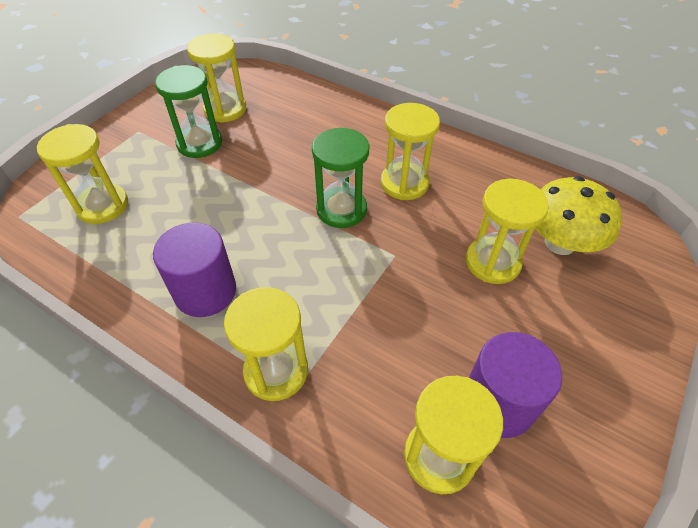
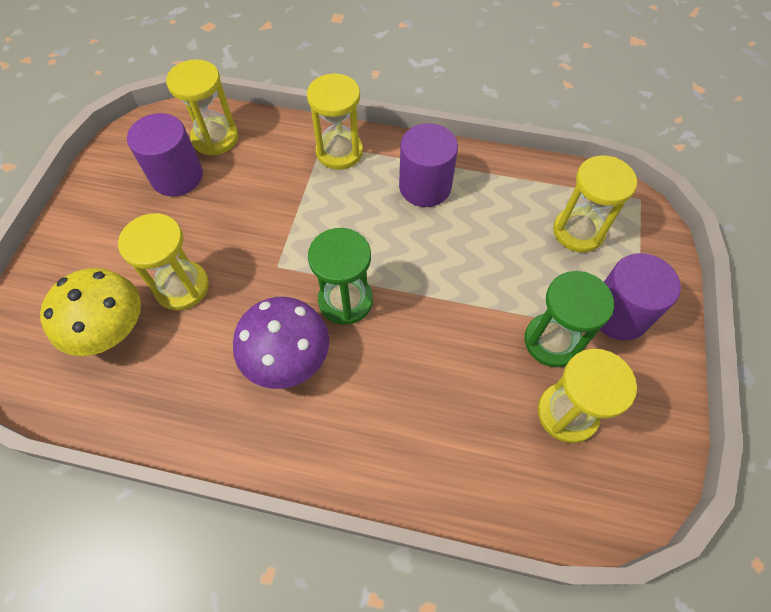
camera: 160 degrees right, 10 degrees up
yellow hourglass [381,103,440,200] -> purple mushroom [233,297,329,389]
none -> purple cylinder [600,253,681,340]

